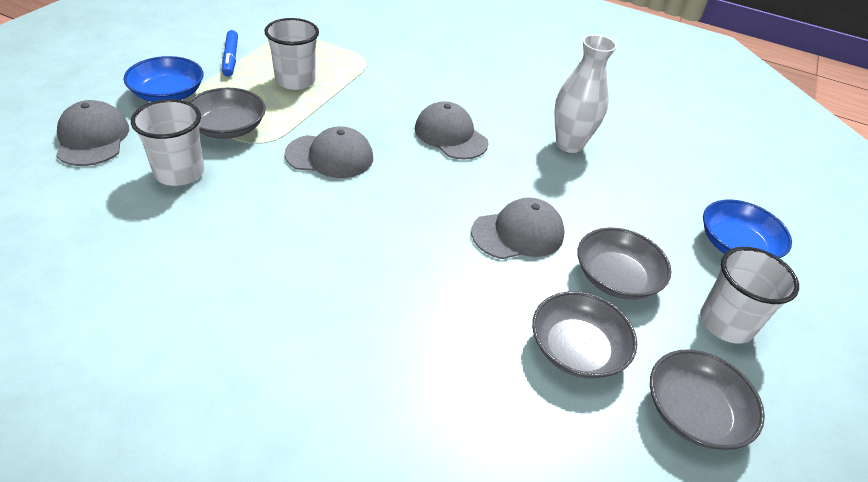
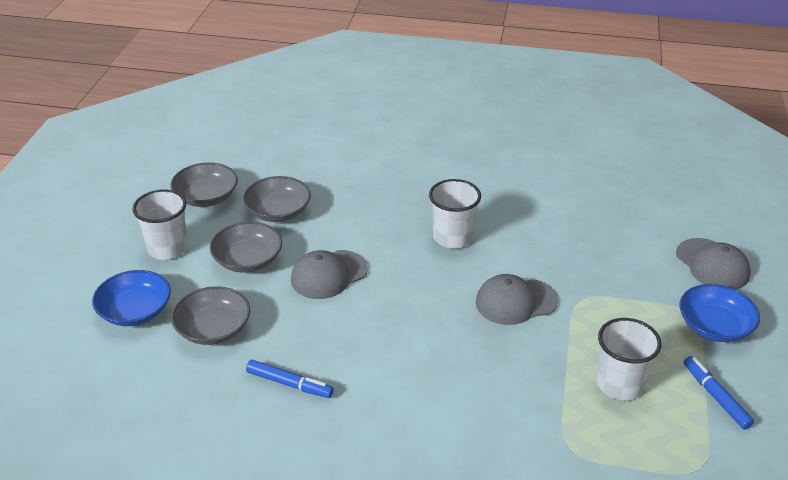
camera: 170 degrees right, 5 degrees down
white cup [131,99,204,186] -> white cup moved to [429,179,481,248]
grey bowl [188,88,266,139] -> grey bowl moved to [171,286,250,345]
grey cap [415,101,488,160] -> none
white vase [554,35,617,153] -> blue marker [246,360,334,398]

